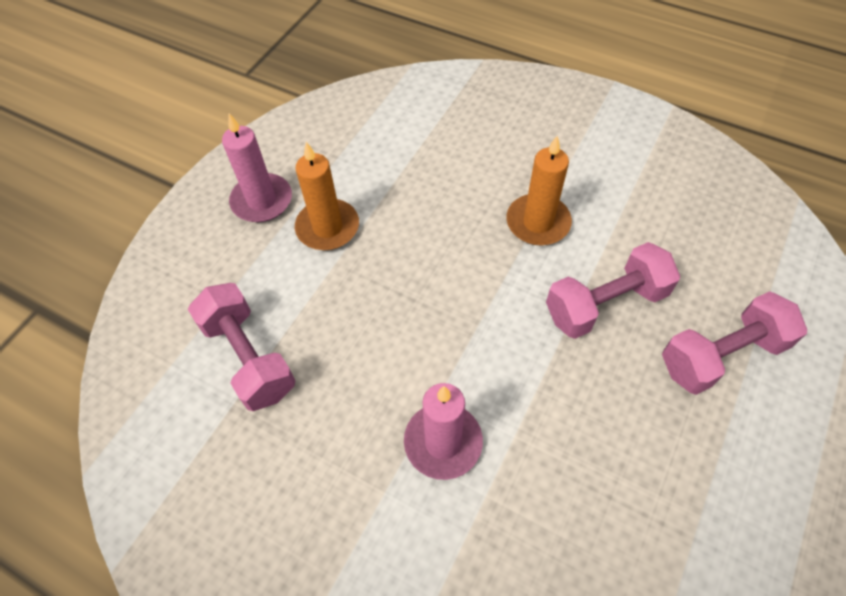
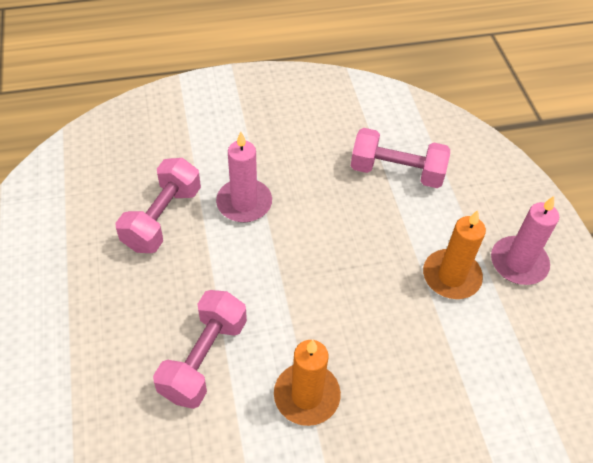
camera: 135 degrees right, 5 degrees down
pink dumbbell [662,291,807,395] -> pink dumbbell moved to [115,158,201,253]

